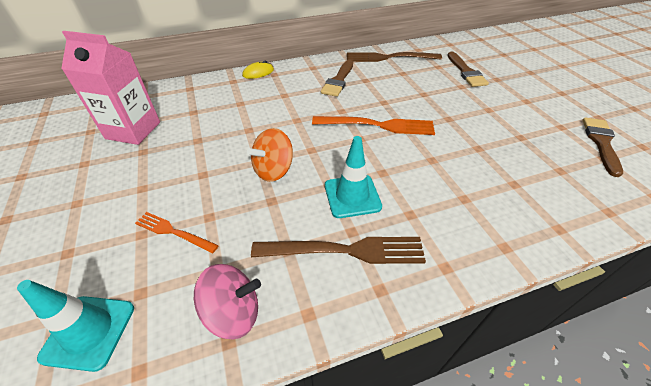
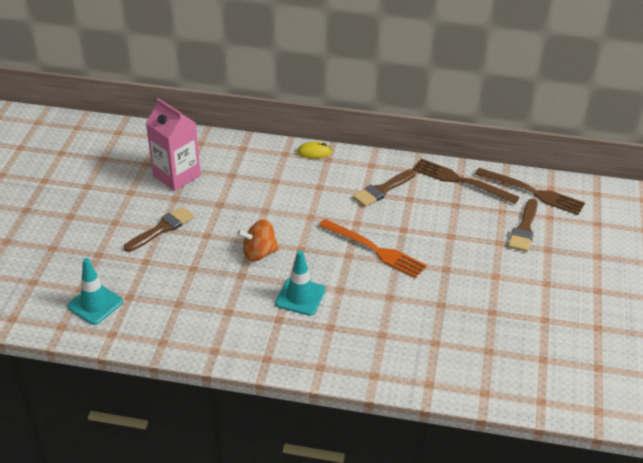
camera: 30 degrees right, 5 degrees down
orange fork [135,212,219,254] -> none
pink spinning top [194,264,261,340] -> none
brown fork [251,237,426,264] -> brown fork moved to [475,168,585,215]
brown brush [582,117,623,177] -> brown brush moved to [124,207,194,252]

